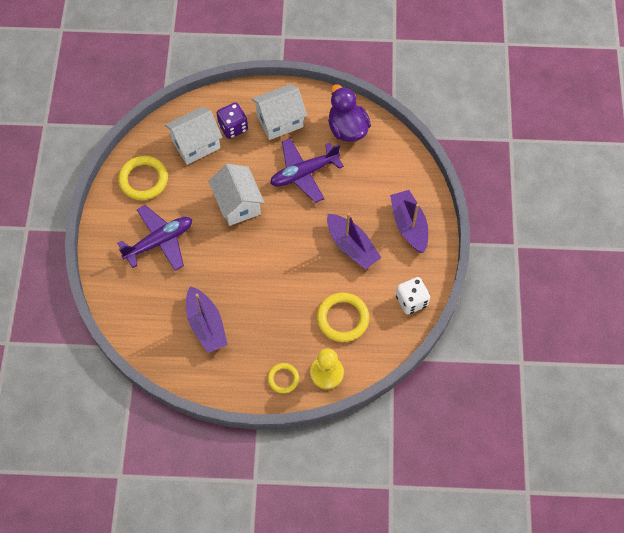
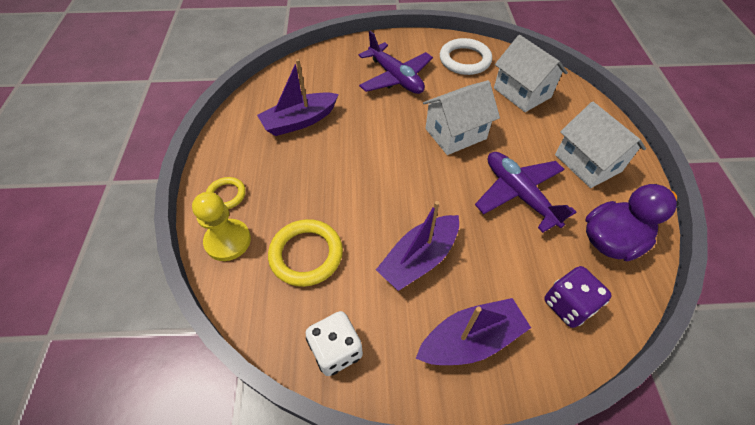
camera: 85 degrees right, 10 degrees down
yellow ring [118,156,168,200] -> white ring [440,38,492,75]
purple dice [216,102,248,139] -> purple dice moved to [544,266,612,328]

